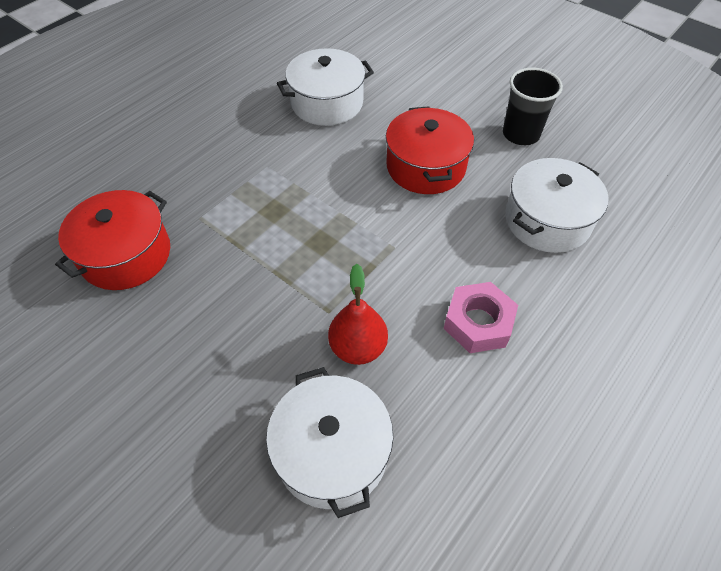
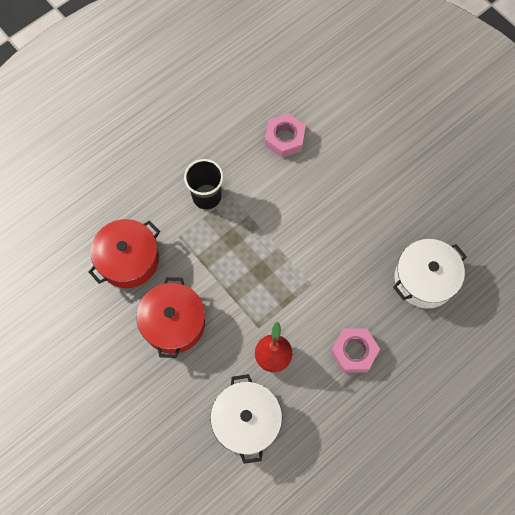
camera: 10 degrees right, 15 degrees up
white pot [277,48,374,126] -> pink nut [265,113,306,158]
red pot [386,106,474,194] -> red pot moved to [136,277,205,358]
black cup [503,68,563,145] -> black cup moved to [184,159,224,209]

